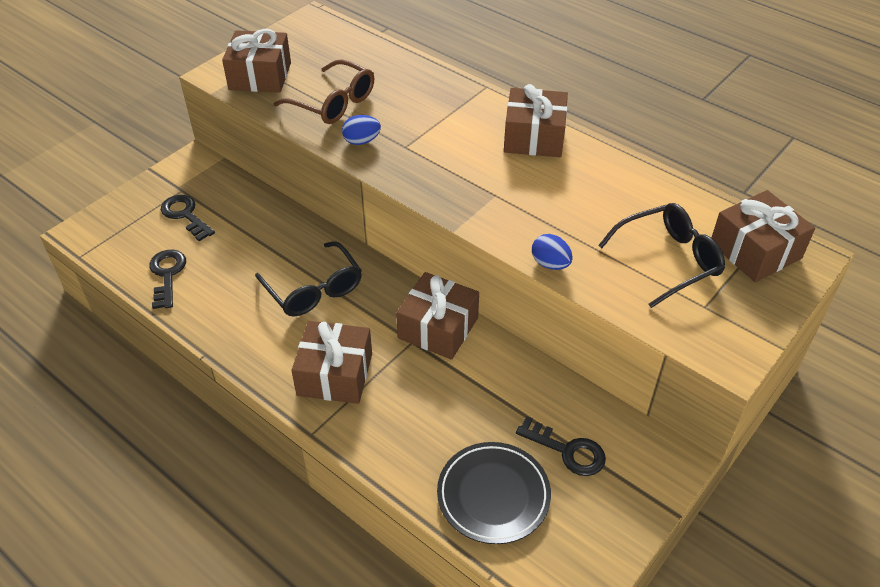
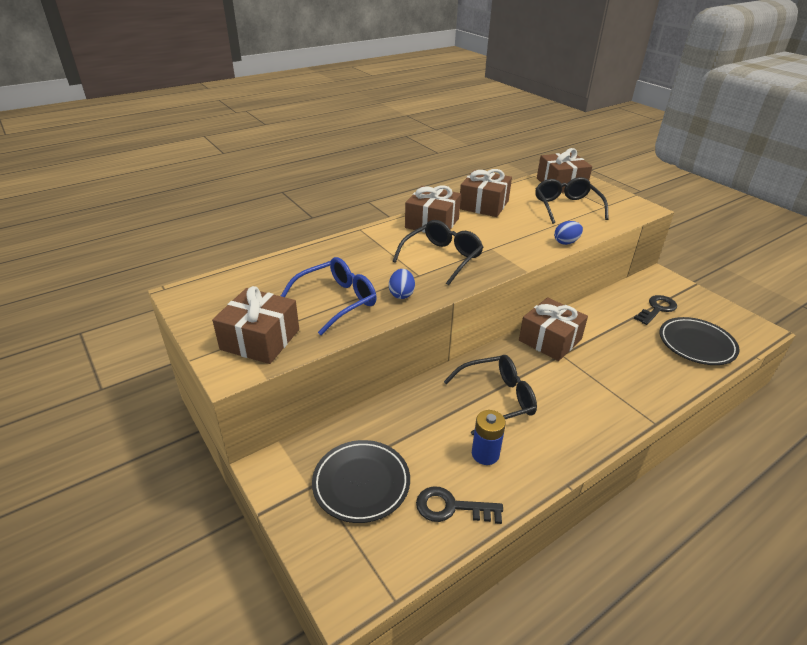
camera: 75 degrees left, 10 degrees down
black key [161,195,215,241] -> black plate [312,440,410,523]
brown glasses [274,59,374,124] -> blue glasses [281,257,377,335]
brown gift [291,321,372,404] -> brown gift moved to [460,169,512,217]
none -> black glasses [393,220,483,285]
none -> blue battery [472,410,506,465]

